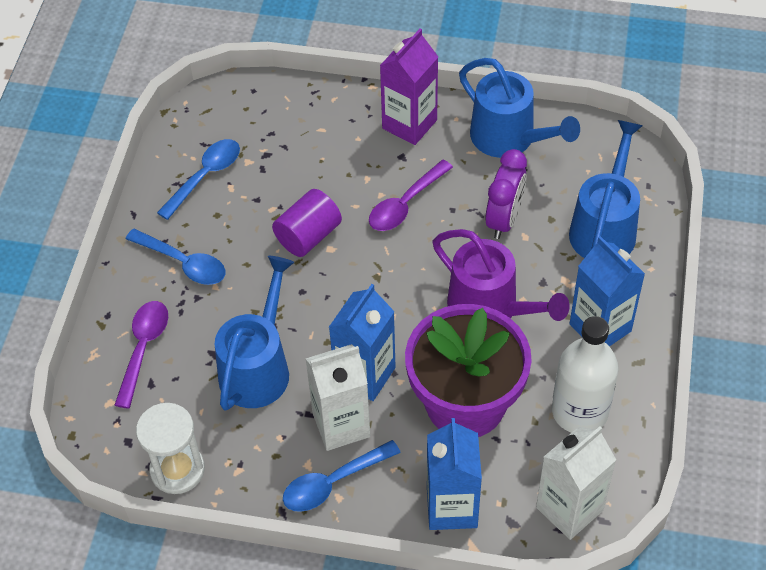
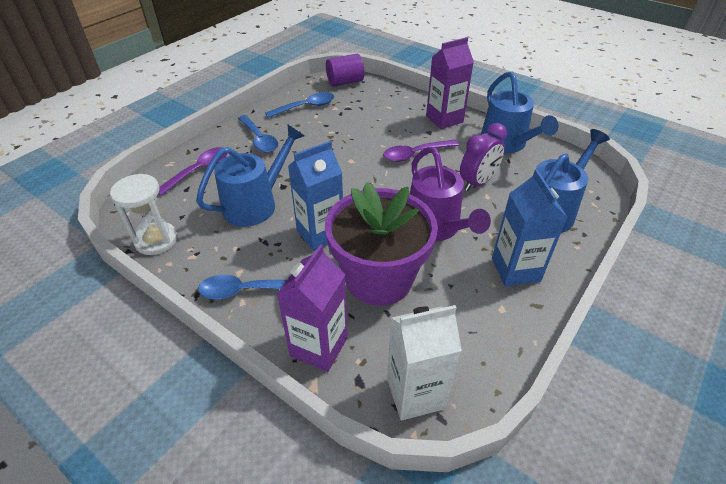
camera: 25 degrees right, 10 degrees down
purple cylinder [272,189,342,257] -> purple cylinder moved to [326,54,365,86]
white carton [306,344,370,451] -> none
blue carton [427,418,482,530] -> purple carton [277,245,348,372]
white bottle [552,316,619,433] -> none

